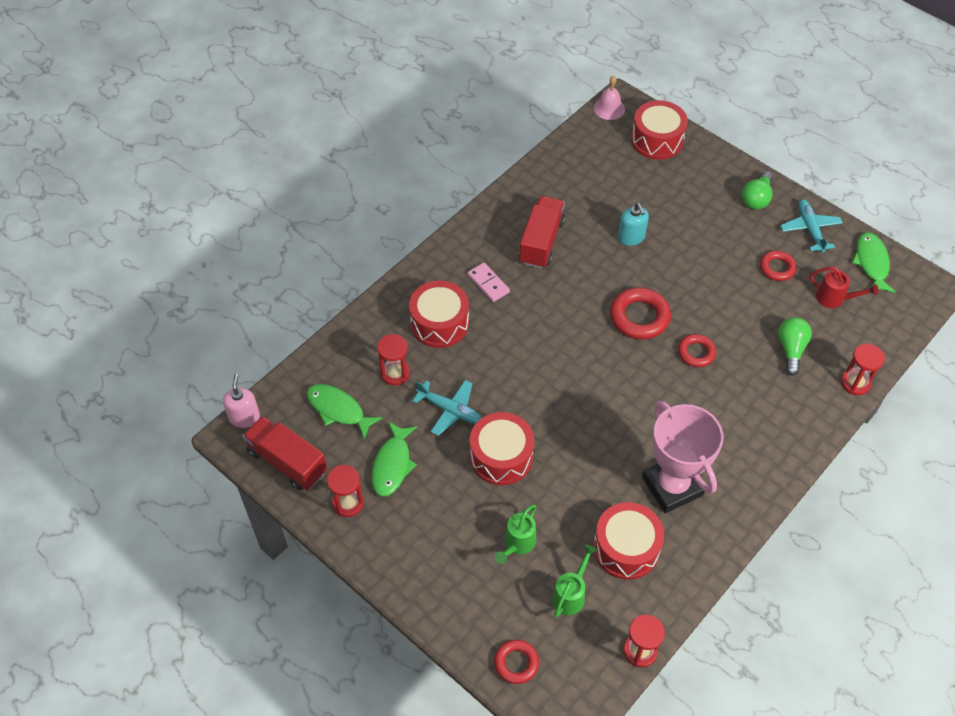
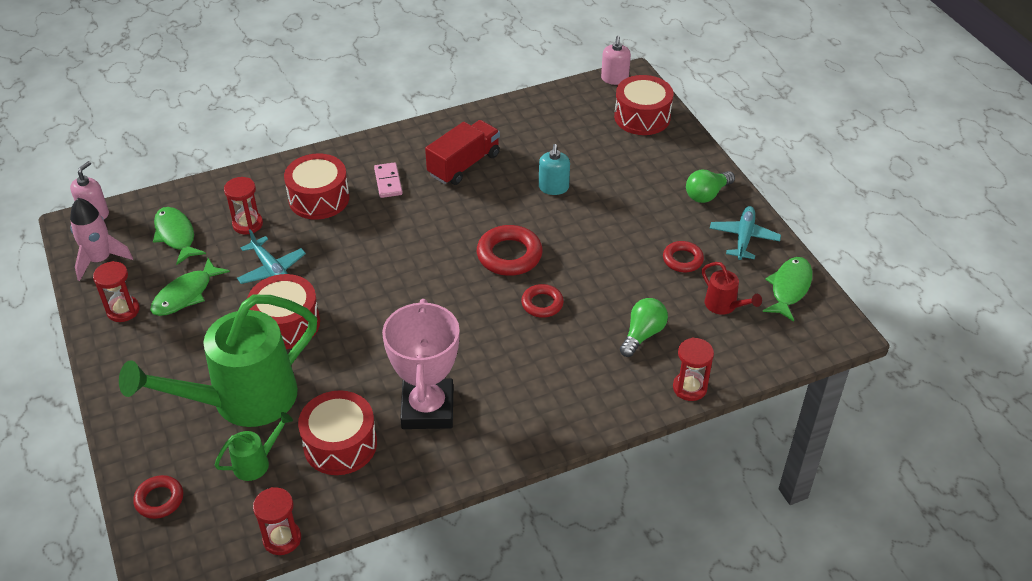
camera: 25 degrees right, 10 degrees down
red truck [242,416,327,491] -> pink rocket [70,198,133,281]
green watering can [495,504,536,564] -> green watering can [119,295,317,427], size x2.41
pink bell [594,76,625,120] -> pink soap dispenser [601,36,631,85]

